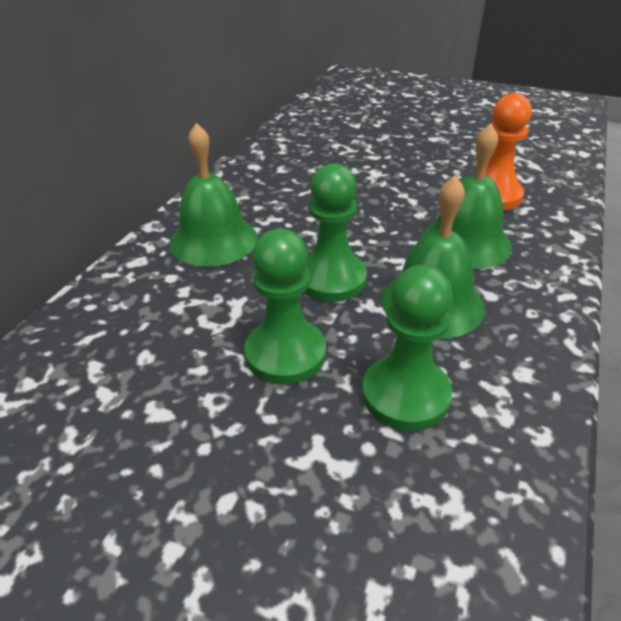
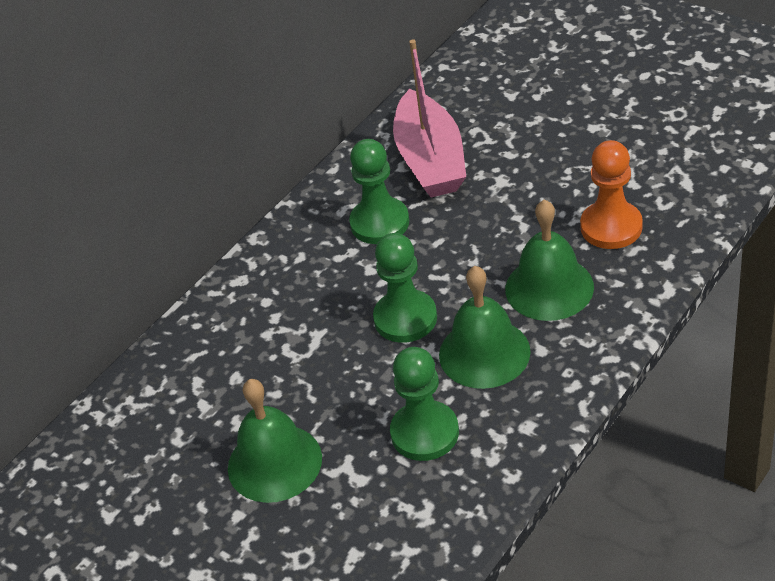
camera: 20 degrees right, 5 degrees up
green bell [170,123,258,267] -> green bell moved to [228,379,322,503]
green pawn [244,229,326,385] -> green pawn moved to [349,139,409,244]
none -> pink boat [393,39,466,197]

